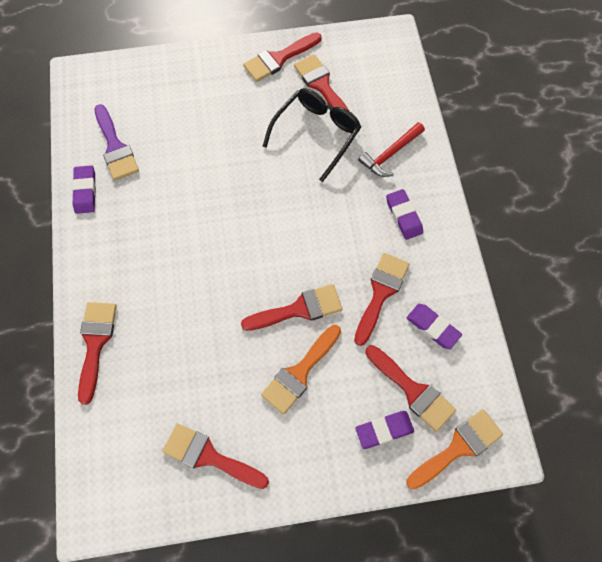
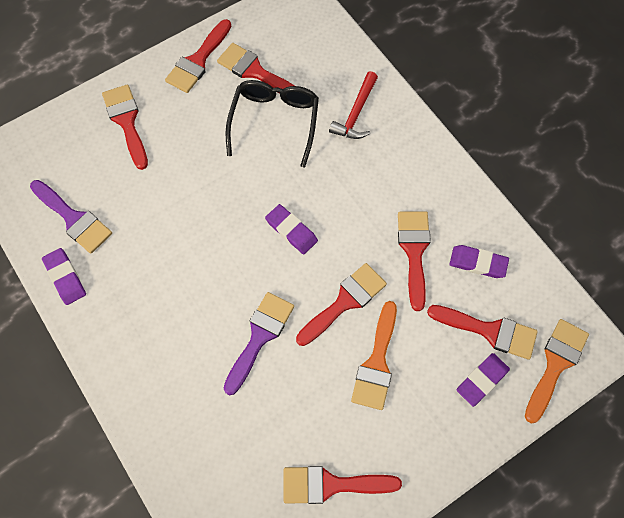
camera: 25 degrees left, 0 degrees up
red brush [78,302,117,405] -> red brush moved to [102,84,148,170]
purple eraser [386,189,423,240] -> purple eraser moved to [265,204,318,255]
none -> purple brush [224,292,294,395]

